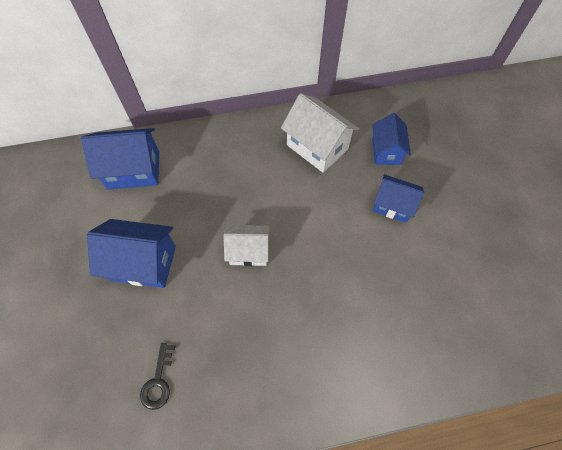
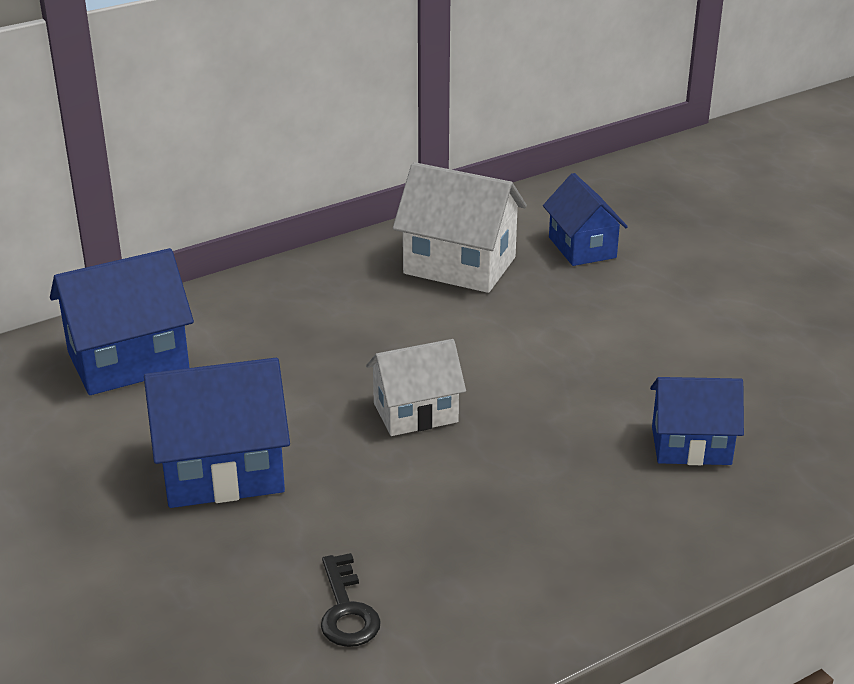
camera: 20 degrees left, 30 degrees down
blue house [373,174,424,223] -> blue house moved to [650,377,744,465]

